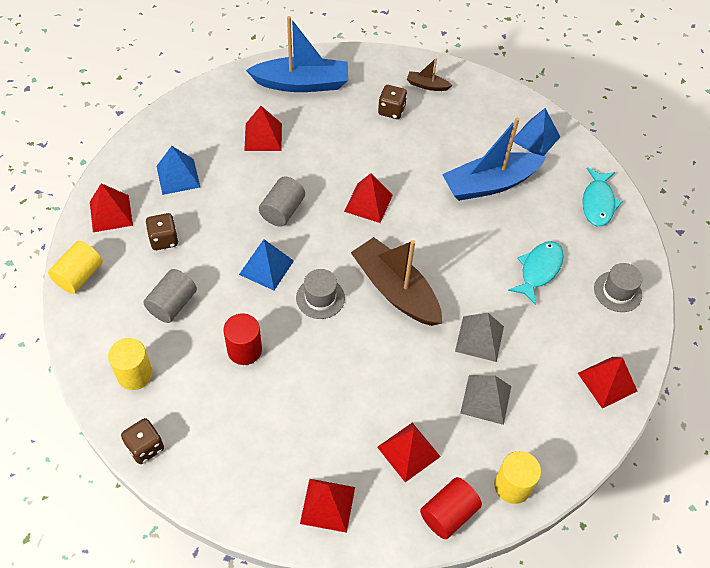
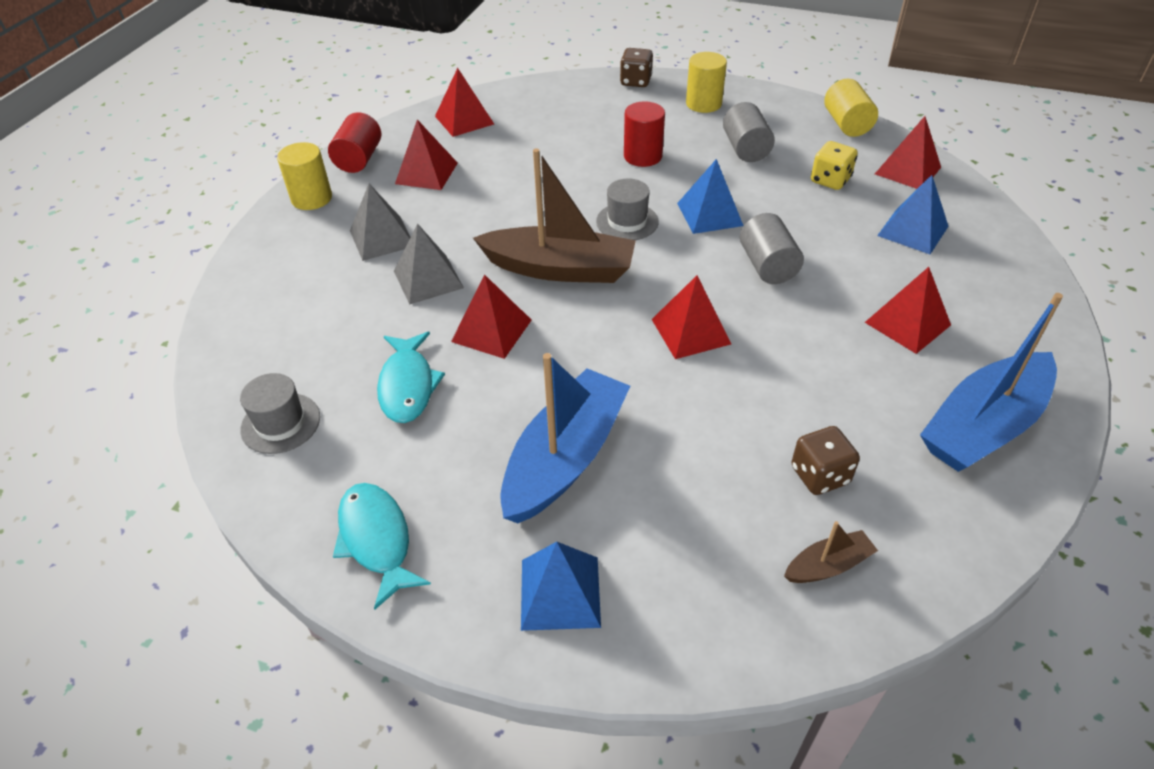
camera: 145 degrees right, 10 degrees down
brown dice [145,213,178,250] -> yellow dice [811,141,858,190]
red pyramid [578,357,637,408] -> red pyramid moved to [451,274,531,359]

